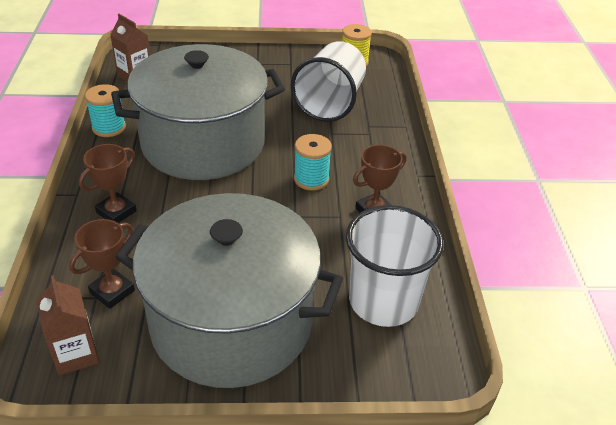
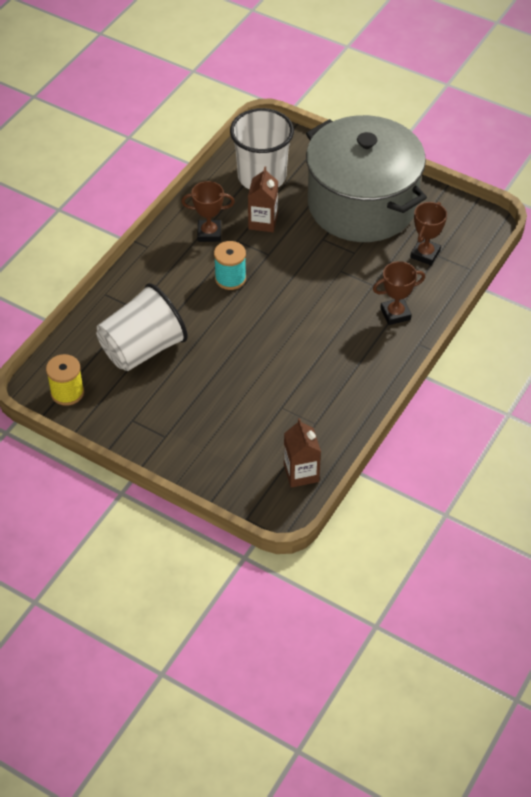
camera: 145 degrees left, 10 degrees up
brown carton [37,275,99,375] -> brown carton moved to [248,166,278,232]
brown trophy [69,219,135,309] -> brown trophy turned 45 degrees counterclockwise [410,202,447,265]
turquoise spool [85,84,126,137] -> none
grey pot [111,44,285,180] -> none

